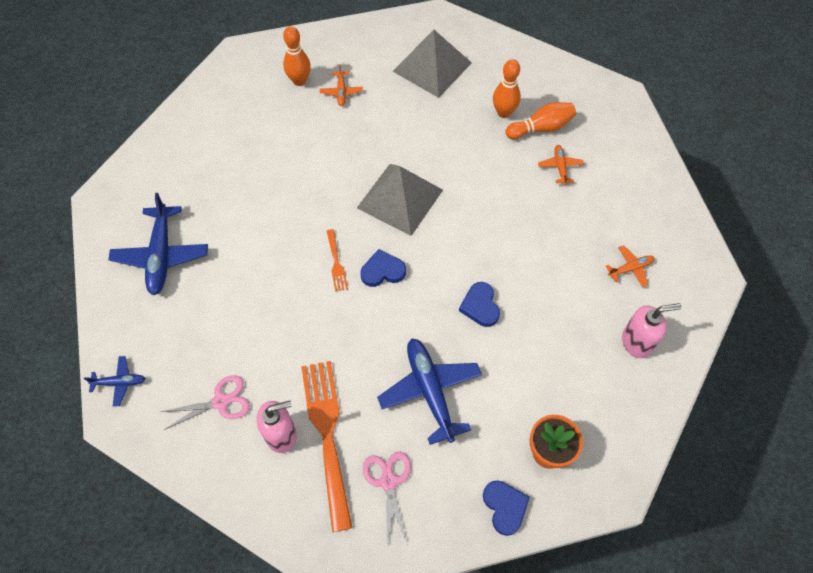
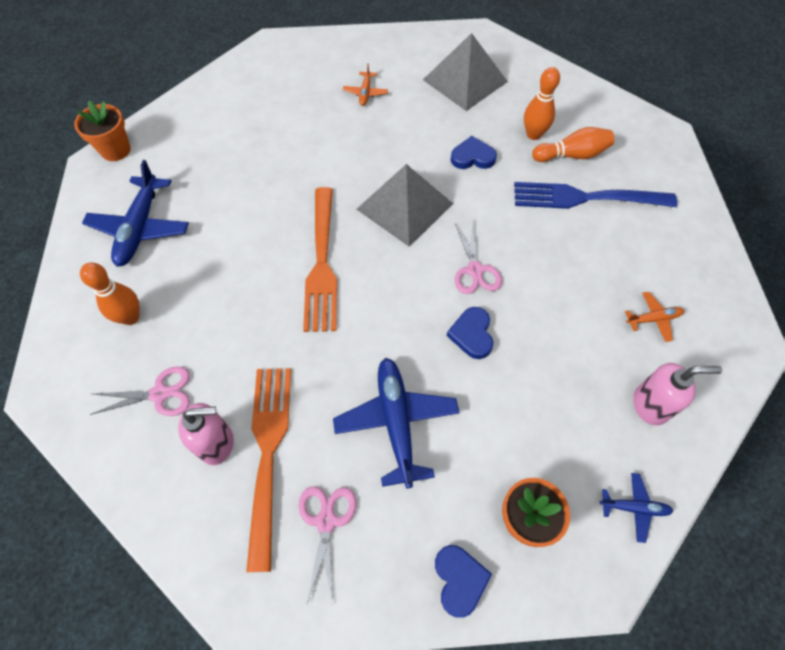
camera: 10 degrees right, 0 degrees up
blue plane [84,356,145,407] -> blue plane moved to [600,473,673,543]
orange bowling pin [283,26,311,86] -> orange bowling pin moved to [80,263,140,325]
orange fork [327,229,348,292] -> orange fork [303,187,337,332], size x2.18
blue heart [361,249,406,287] -> blue heart moved to [451,136,497,169]
orange plane [538,145,584,185] -> blue fork [514,182,677,209]
none -> orange flower pot [74,100,131,161]
none -> pink scissors [455,223,502,294]

